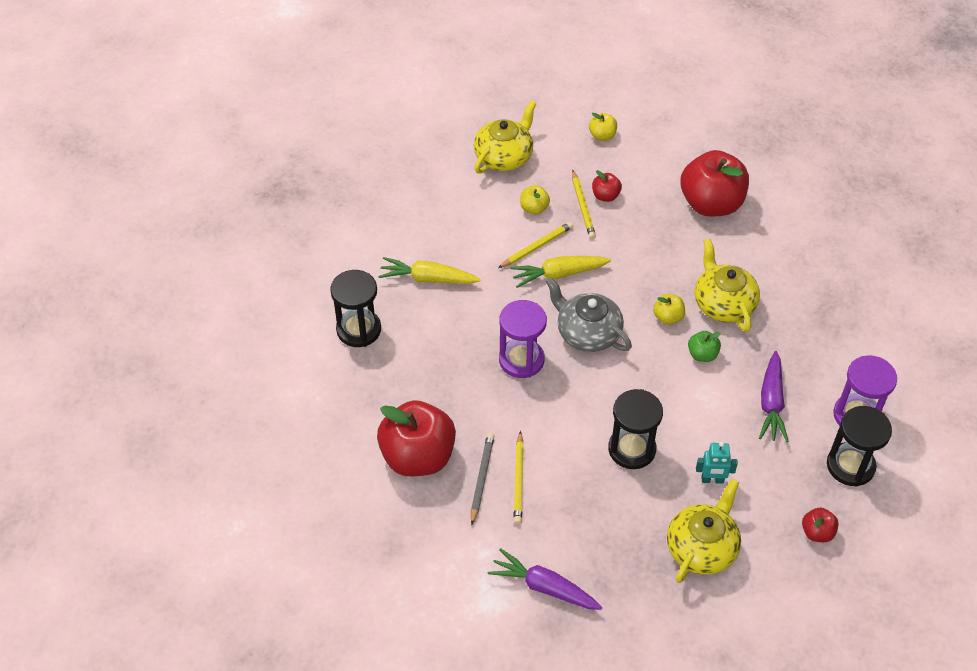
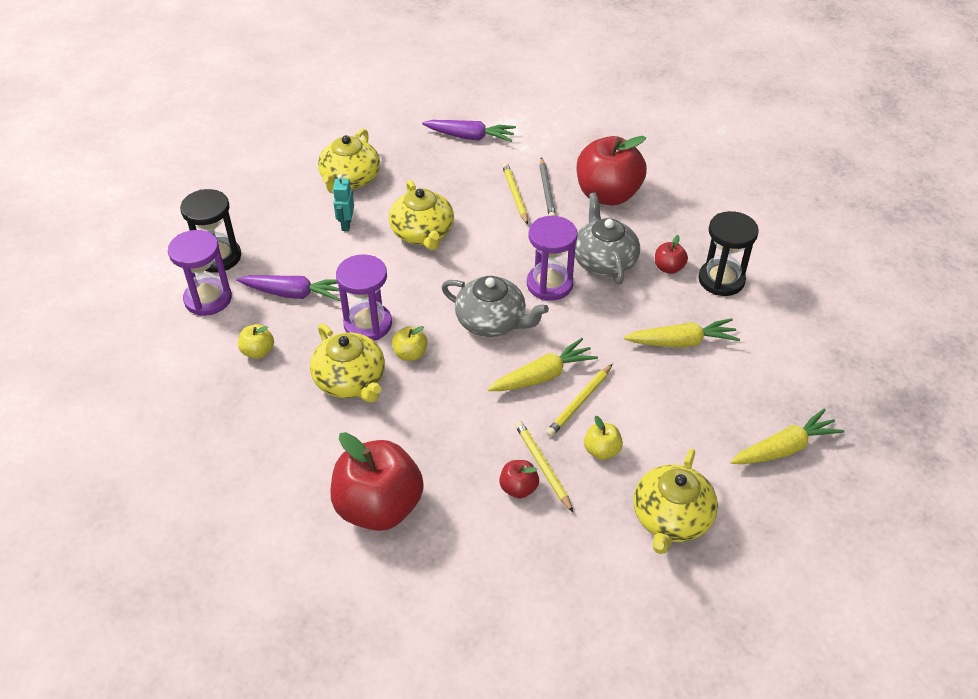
camera: 165 degrees right, 5 degrees down
yellow apple [589,113,617,141] -> yellow apple moved to [238,324,274,359]
black hourglass [608,389,663,469] -> yellow teapot [389,180,454,250]
green apple [688,331,721,362] -> purple hourglass [336,254,392,341]
turquoise robot [696,442,738,484] -> turquoise robot turned 75 degrees counterclockwise [333,174,354,231]
purple carrot [759,351,789,442] -> purple carrot turned 105 degrees clockwise [237,275,341,301]
red apple [802,508,839,542] -> red apple moved to [655,235,688,274]
none -> grey teapot [575,192,640,284]
none -> yellow carrot [730,408,845,464]

